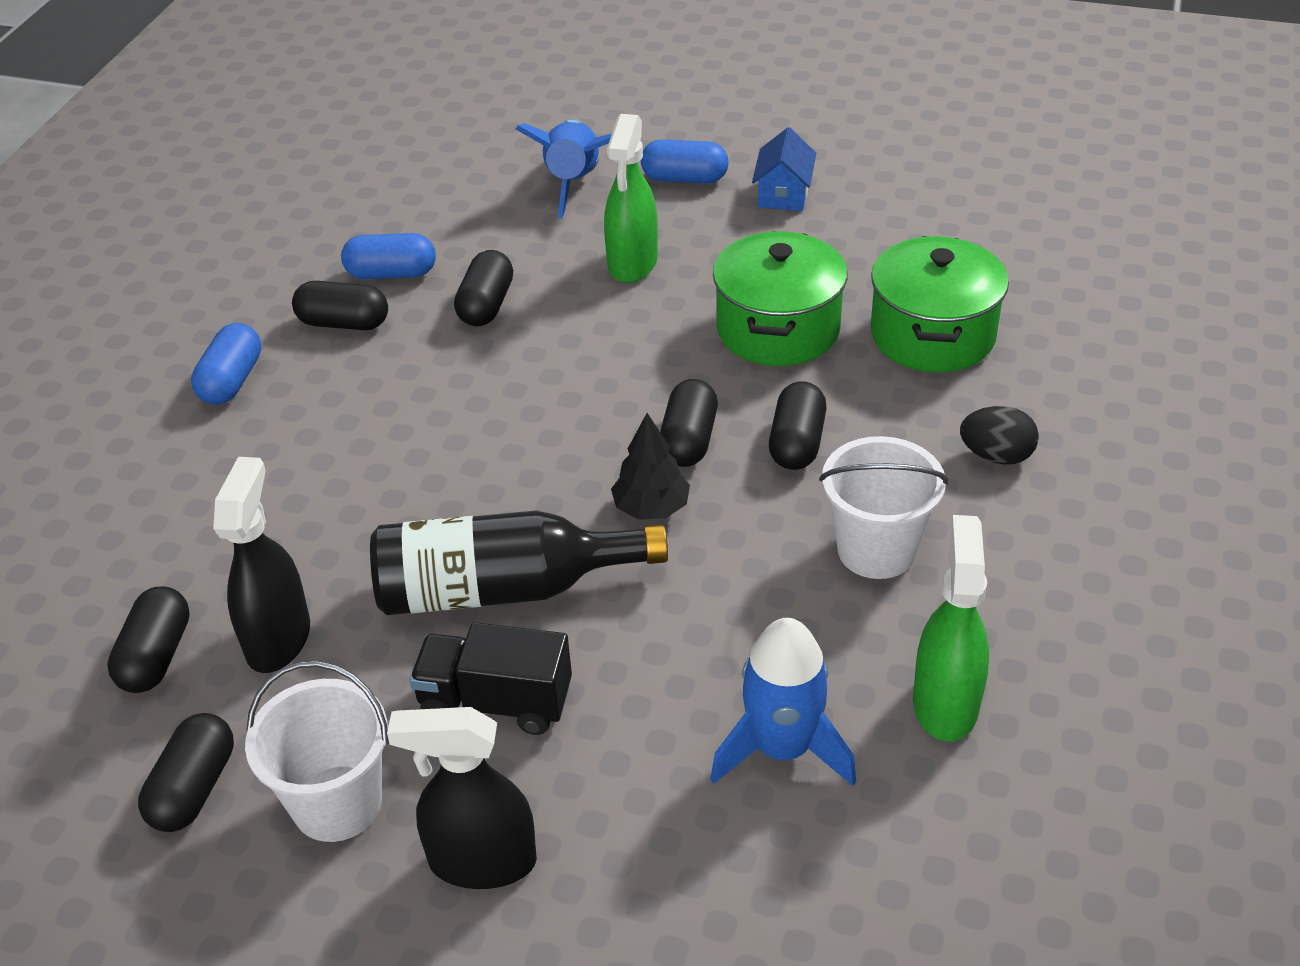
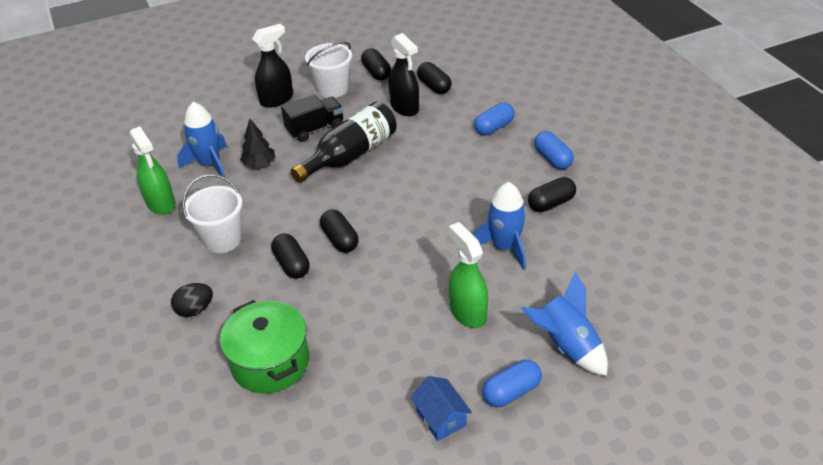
camera: 140 degrees right, 0 degrees up
blue capsule [341,233,436,279] -> blue capsule moved to [474,102,515,136]
black capsule [454,250,513,326] -> blue rocket [472,182,526,270]
black tree [611,413,690,520] -> black tree moved to [240,119,275,168]
green pot [713,231,847,366] -> none

